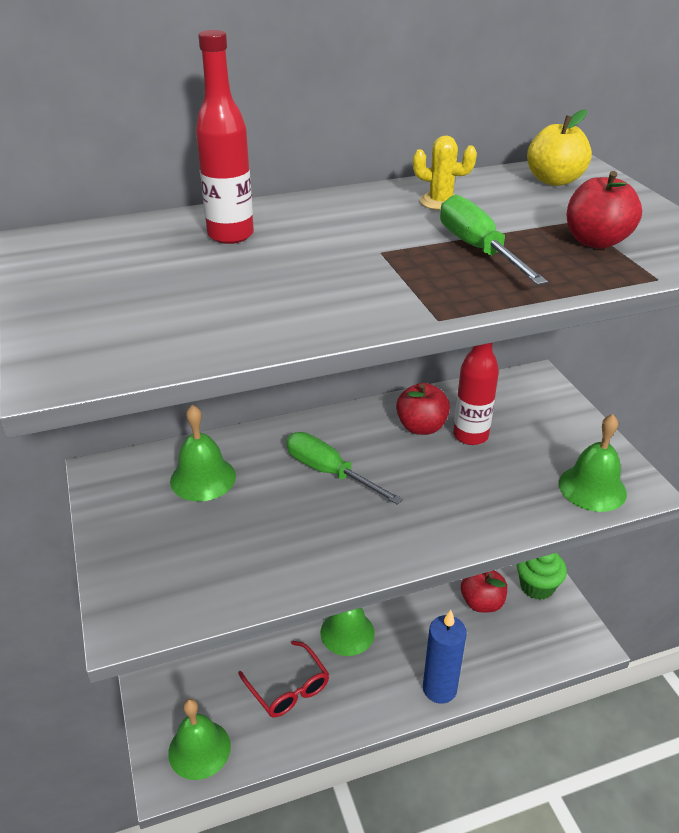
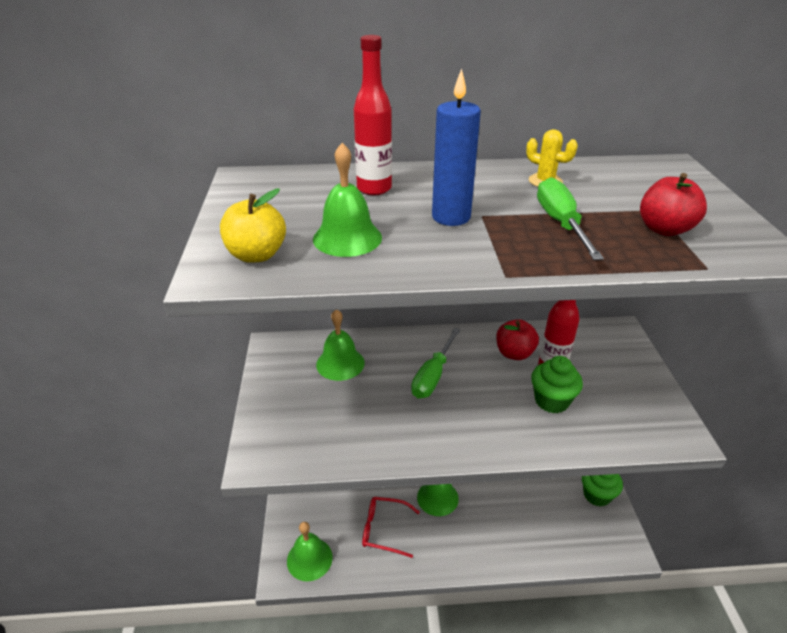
camera: 15 degrees right, 0 degrees up
red glasses [238,641,329,717] -> red glasses turned 120 degrees clockwise [362,497,420,558]
green screwdriver [286,432,403,505] -> green screwdriver turned 120 degrees counterclockwise [411,328,460,399]
blue candle [423,610,467,704] -> blue candle moved to [432,68,481,226]
red apple [461,570,507,612] -> none
yellow apple [527,109,592,186] -> yellow apple moved to [220,189,286,263]
green bell [559,414,627,512] -> green bell moved to [313,143,382,257]
none -> green cupcake [531,356,583,413]

